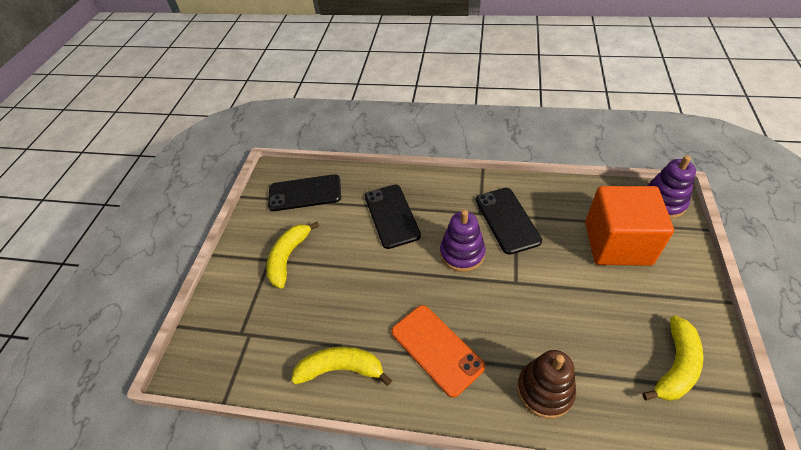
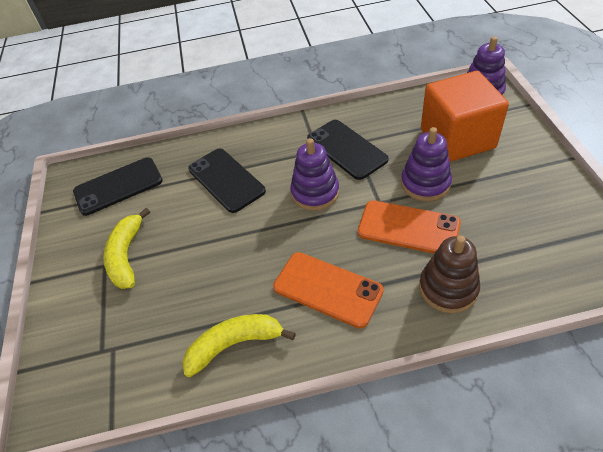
camera: 20 degrees left, 0 degrees up
yellow banana [642,316,704,401] -> none
none -> orange phone [358,200,461,254]
none -> purple stacking toy [401,127,452,201]

